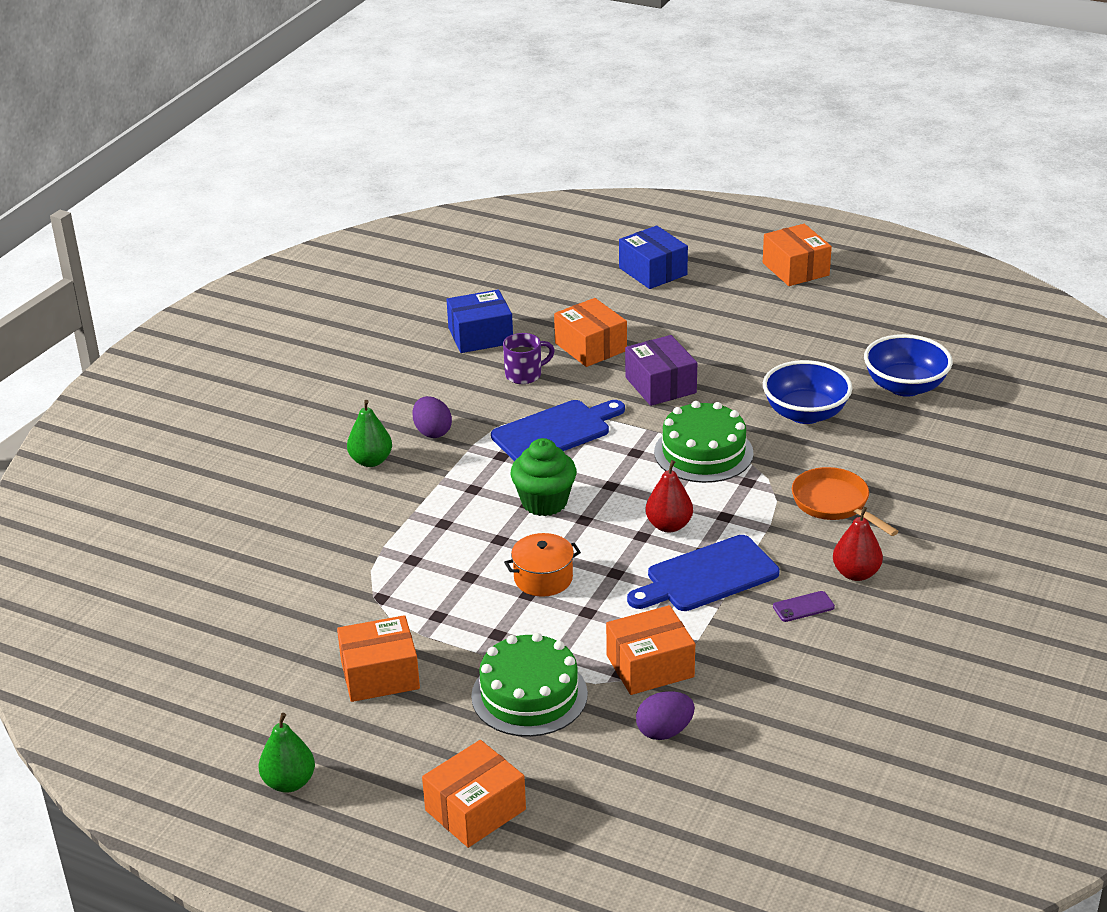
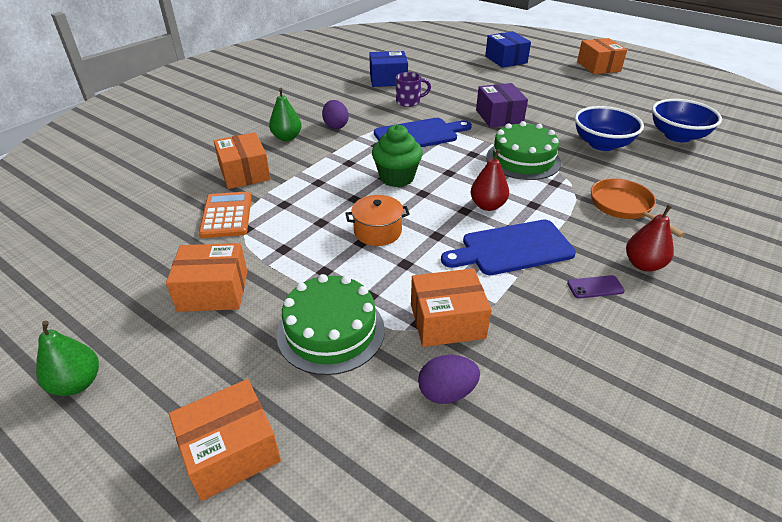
camera: 10 degrees right, 5 degrees up
orange box [554,298,627,367] -> orange box moved to [214,132,271,189]
none -> orange calculator [199,192,252,238]

